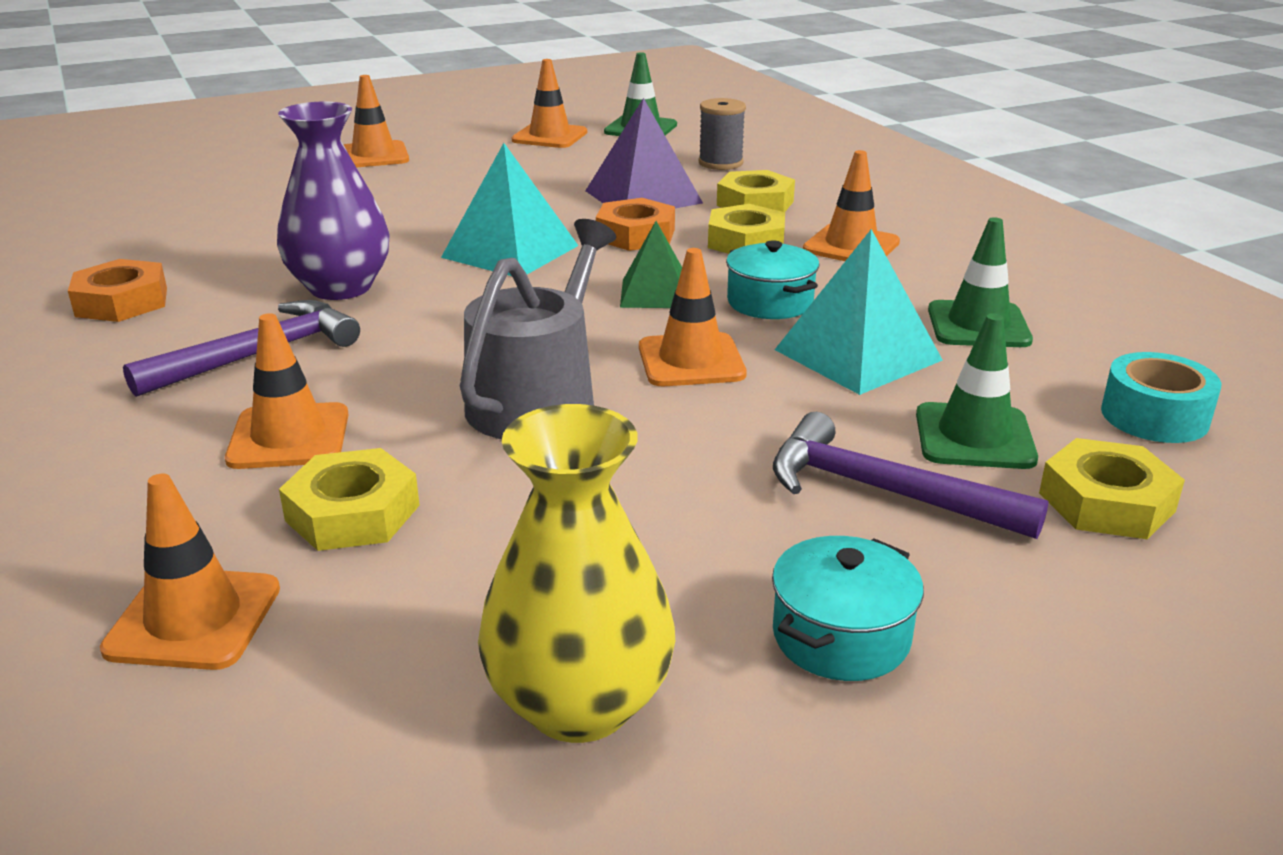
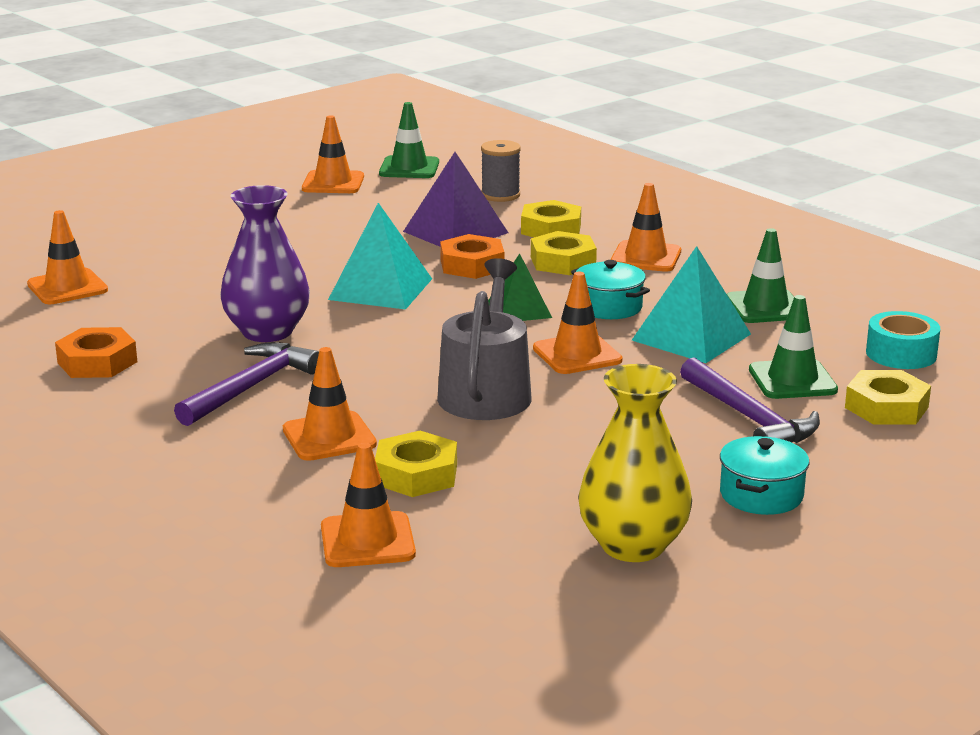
camera: 15 degrees left, 5 degrees down
orange traffic cone [344,75,409,168] -> orange traffic cone moved to [27,210,108,304]
purple hammer [773,412,1049,539] -> purple hammer turned 135 degrees counterclockwise [680,358,820,443]

